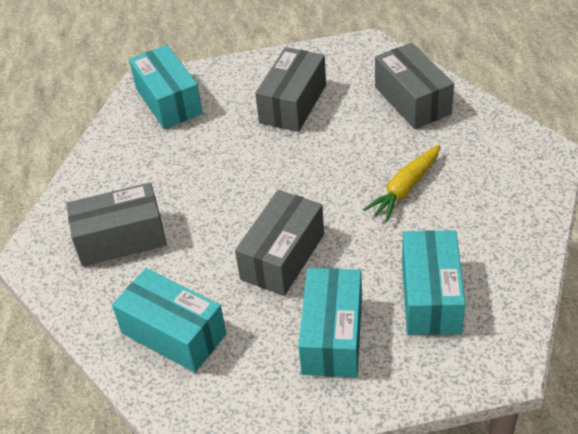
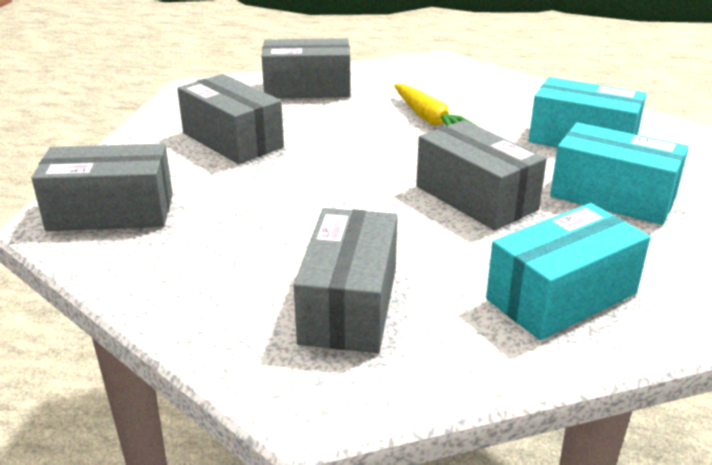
camera: 70 degrees left, 15 degrees down
turquoise box [129,45,203,129] -> grey box [32,144,173,231]

